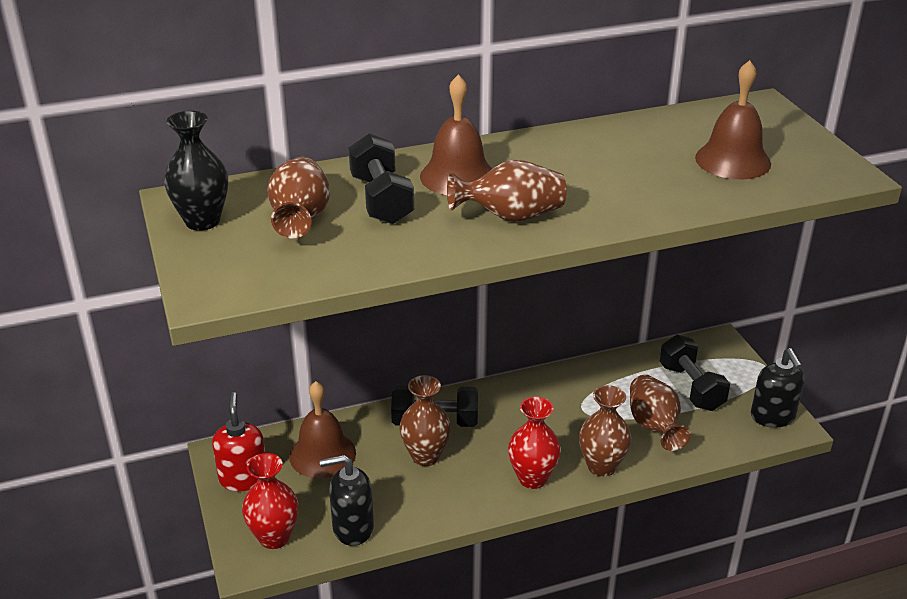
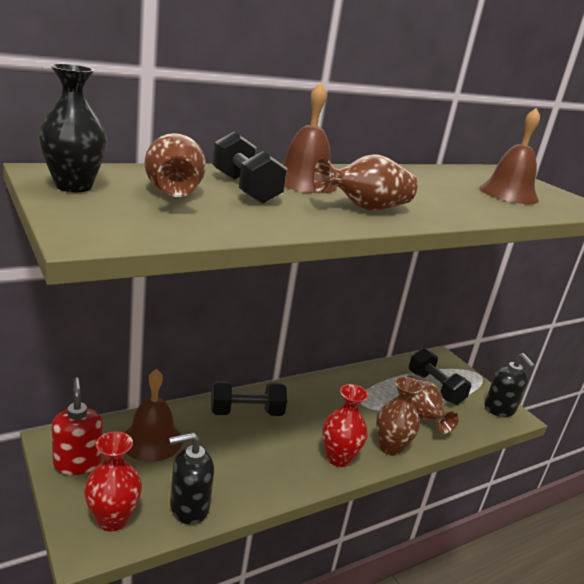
camera: 15 degrees left, 10 degrees down
brown vase [399,375,451,466] -> none

